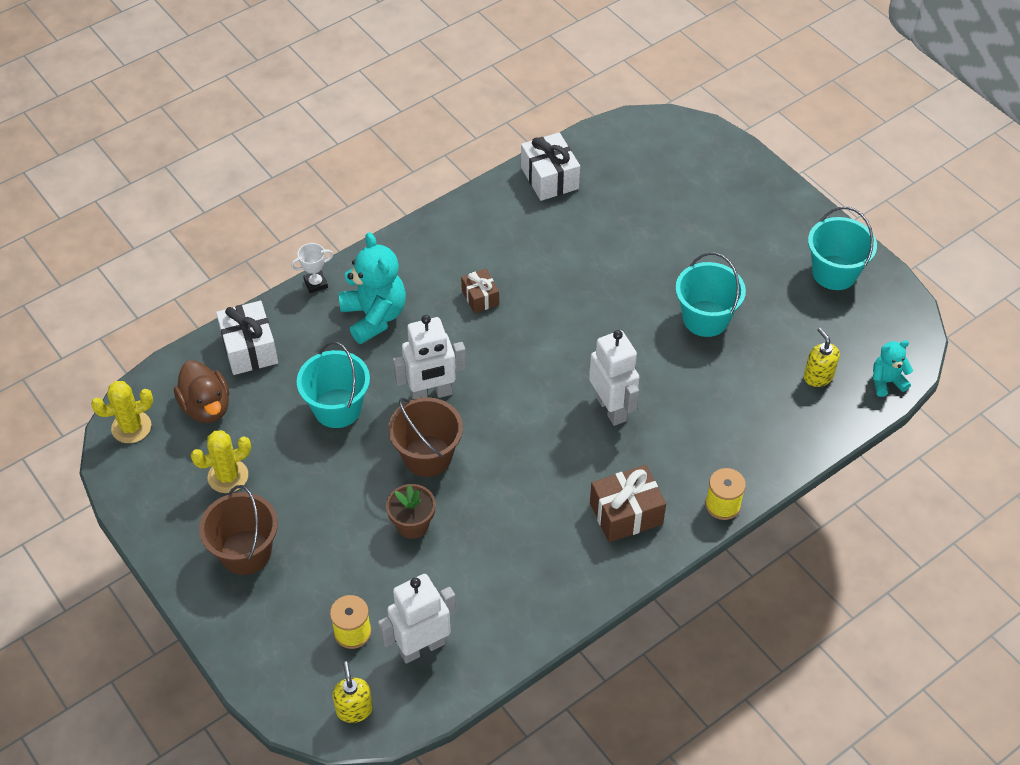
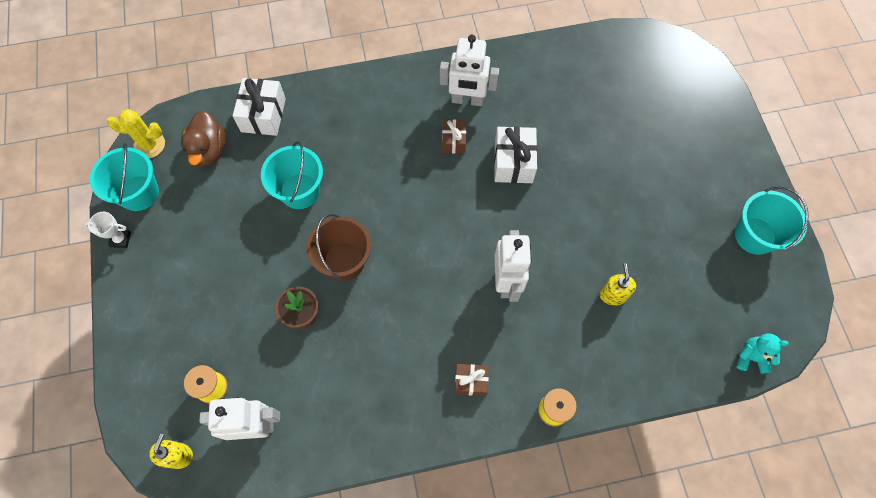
camera: 25 degrees right, 15 degrees up
yellow cactus [191,430,251,493] -> none
brown bucket [199,485,278,575] -> none
white trophy [291,243,334,293] -> white trophy moved to [84,212,131,248]
turquoise teddy bear [339,232,406,344] -> none
white robot [393,315,466,400] -> white robot moved to [440,35,499,106]
white gift [521,132,580,201] -> white gift moved to [494,126,537,183]
brown gift [590,465,666,542] -> brown gift [455,364,489,396], size x0.61
turquoise bucket [675,252,746,337] -> turquoise bucket moved to [90,143,159,211]
yellow soap dispenser [804,327,840,387] -> yellow soap dispenser moved to [600,263,636,306]

